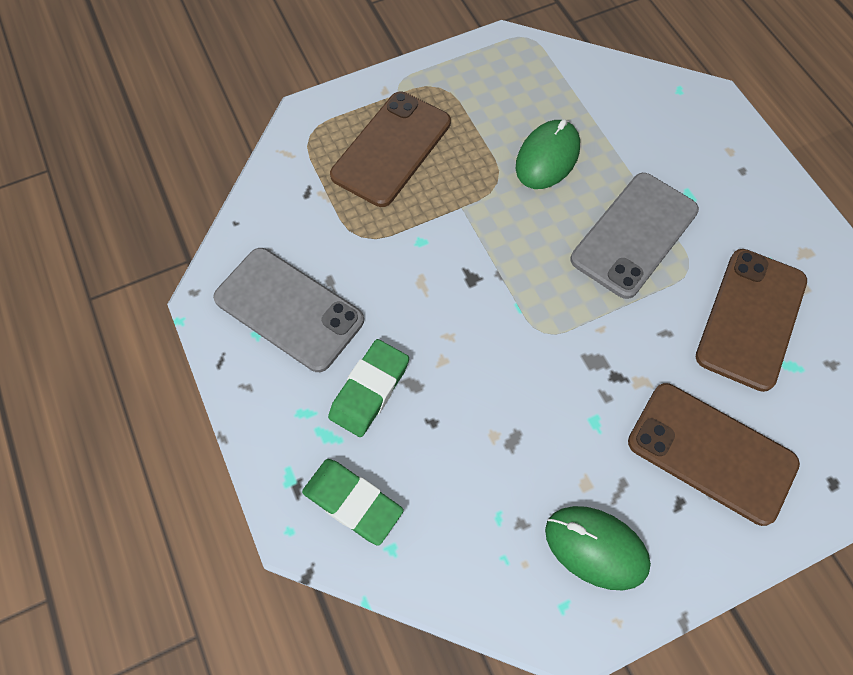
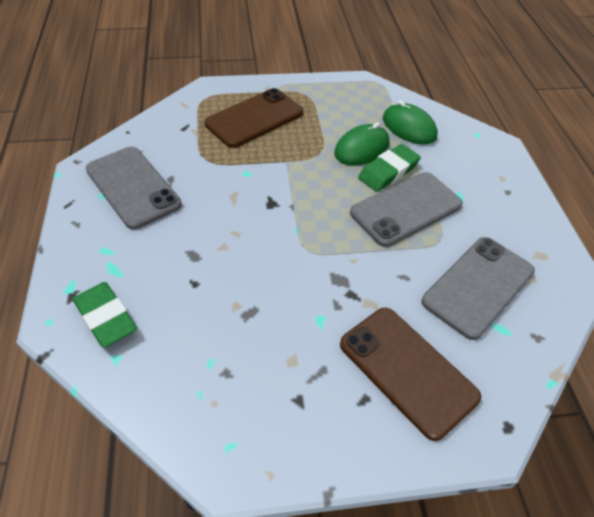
camera: 15 degrees right, 15 degrees down
green eraser [328,339,409,437] -> green eraser moved to [358,144,421,192]
green mouse [545,506,651,590] -> green mouse moved to [383,100,438,145]
brown phone [696,249,807,392] -> grey phone [422,237,535,340]

